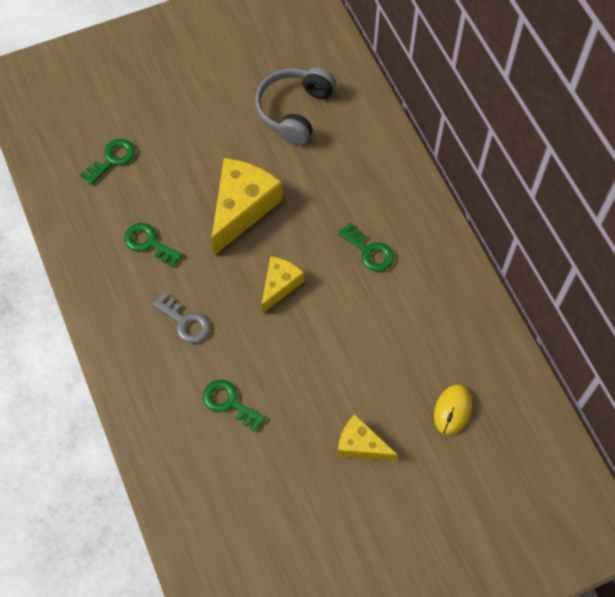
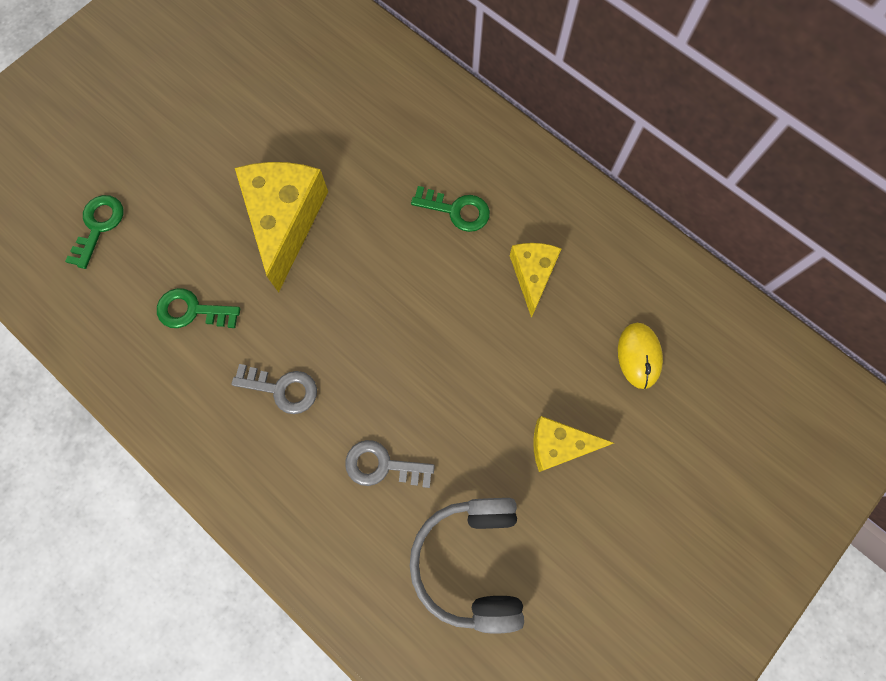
camera: 25 degrees left, 10 degrees up
green key [203,380,266,432] -> grey key [345,440,435,488]
grey headphones [255,67,336,146] -> grey headphones moved to [410,498,524,634]
yellow cheese [261,256,304,314] -> yellow cheese moved to [510,243,562,318]

